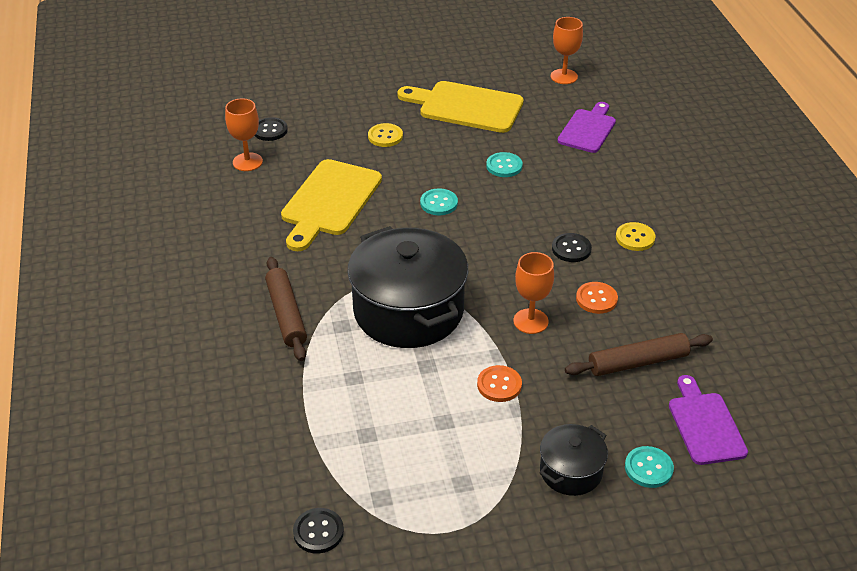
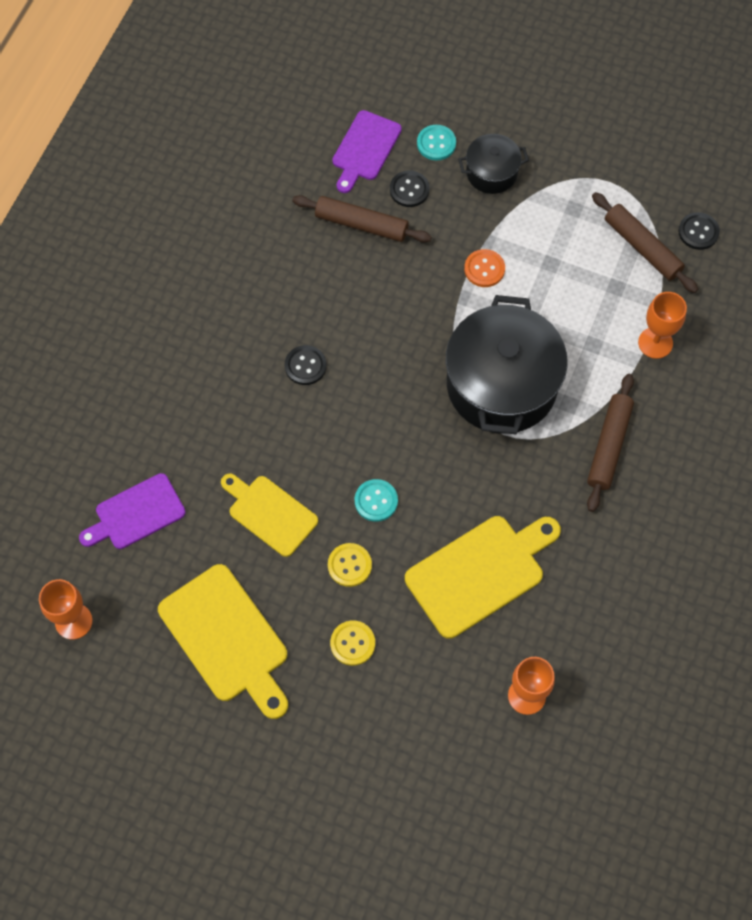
camera: 145 degrees left, 25 degrees up
black button [255,117,288,141] -> black button moved to [390,170,429,207]
turquoise button [486,152,523,177] -> yellow cutting board [221,473,318,557]
orange goblet [513,252,554,334] -> orange goblet moved to [638,292,687,359]
orange button [576,282,618,314] -> none
yellow button [616,222,655,251] -> yellow button moved to [328,543,372,587]
none -> brown rolling pin [592,192,698,293]

